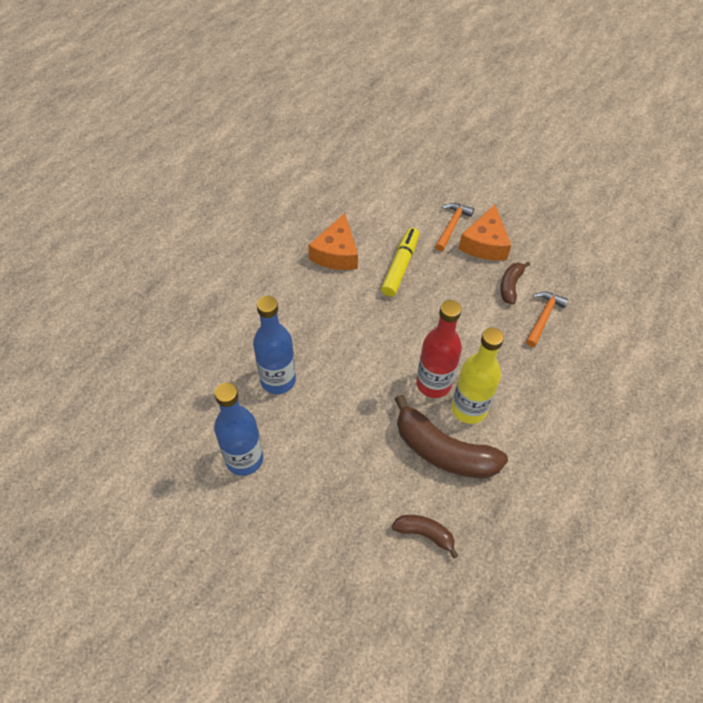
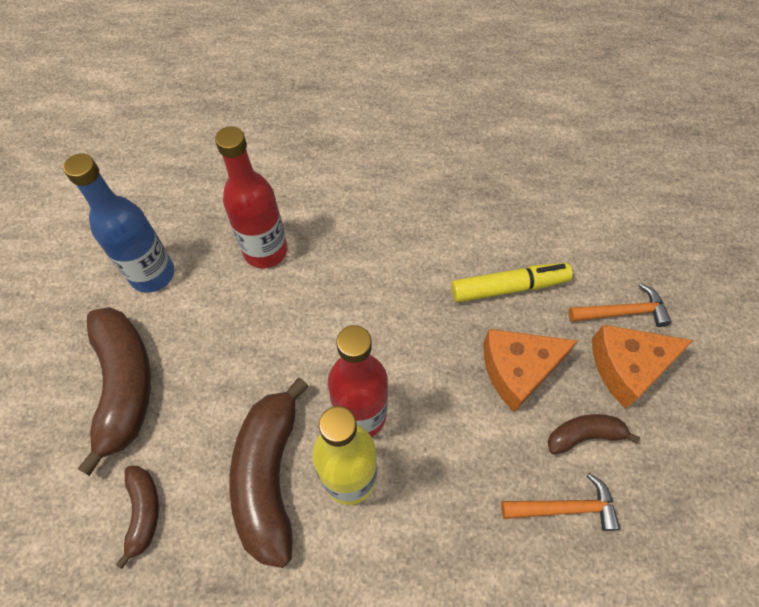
camera: 60 degrees right, 5 degrees up
blue bottle [253,296,296,394] -> red bottle [215,126,287,268]
orange cheese [308,213,358,270] -> orange cheese moved to [483,329,578,412]
none -> brown banana [78,307,151,476]

